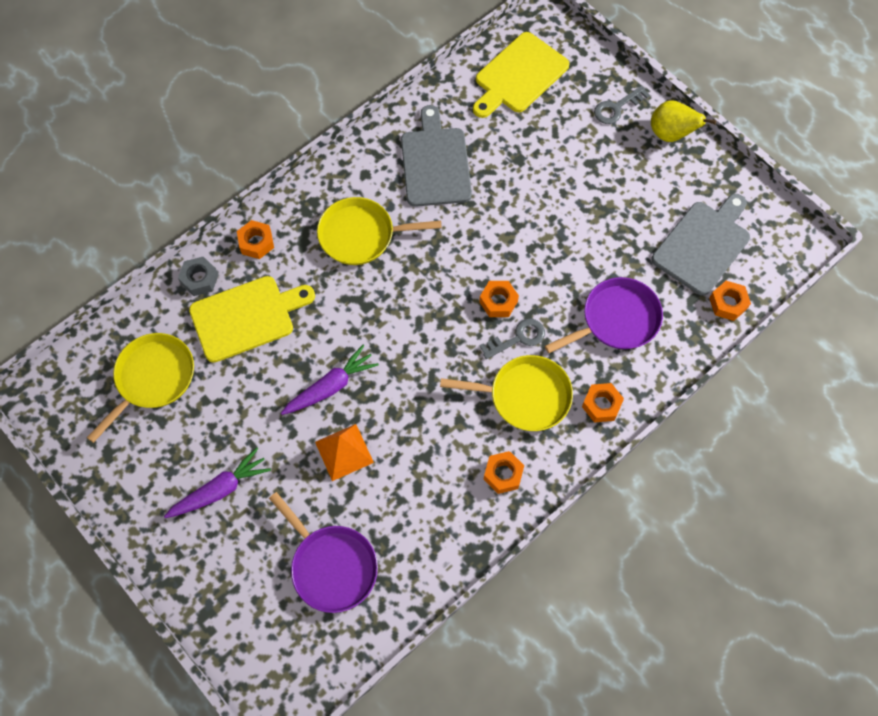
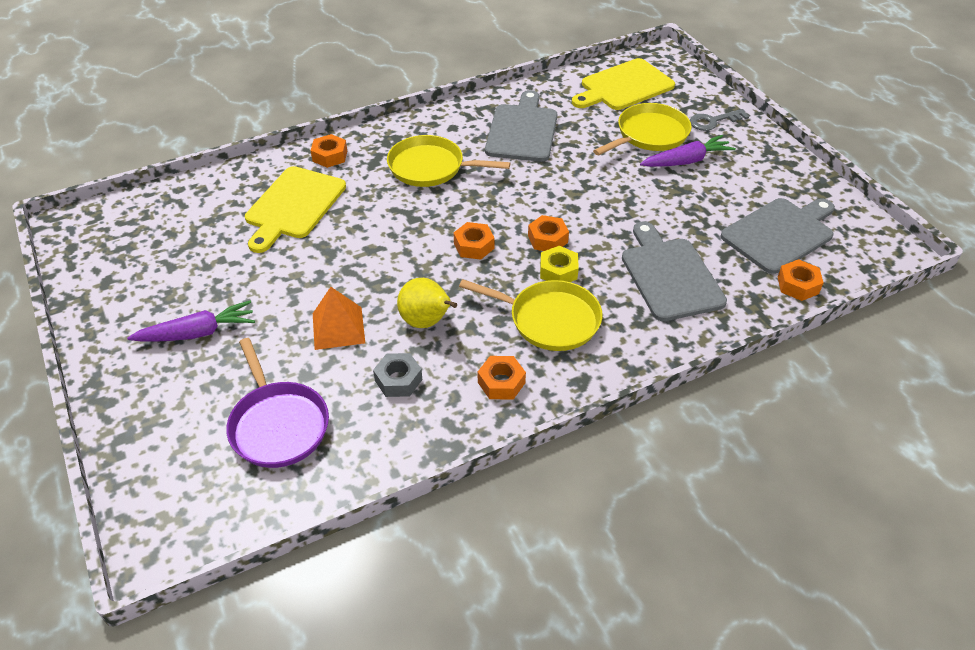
camera: 15 degrees right, 20 degrees down
yellow pan [87,333,194,443] -> yellow pan moved to [593,103,692,155]
grey nut [178,257,219,296] -> grey nut moved to [373,353,422,397]
yellow cutting board [189,276,315,363] -> yellow cutting board turned 120 degrees clockwise [245,166,346,253]
purple carrot [281,345,379,415] -> purple carrot moved to [640,135,736,167]
grey key [480,319,545,359] -> yellow nut [540,246,579,282]
purple pan [545,277,663,353] -> grey cutting board [622,221,727,321]
orange nut [582,383,624,423] -> orange nut moved to [454,222,495,260]
yellow pear [651,100,716,142] -> yellow pear moved to [397,278,457,328]

